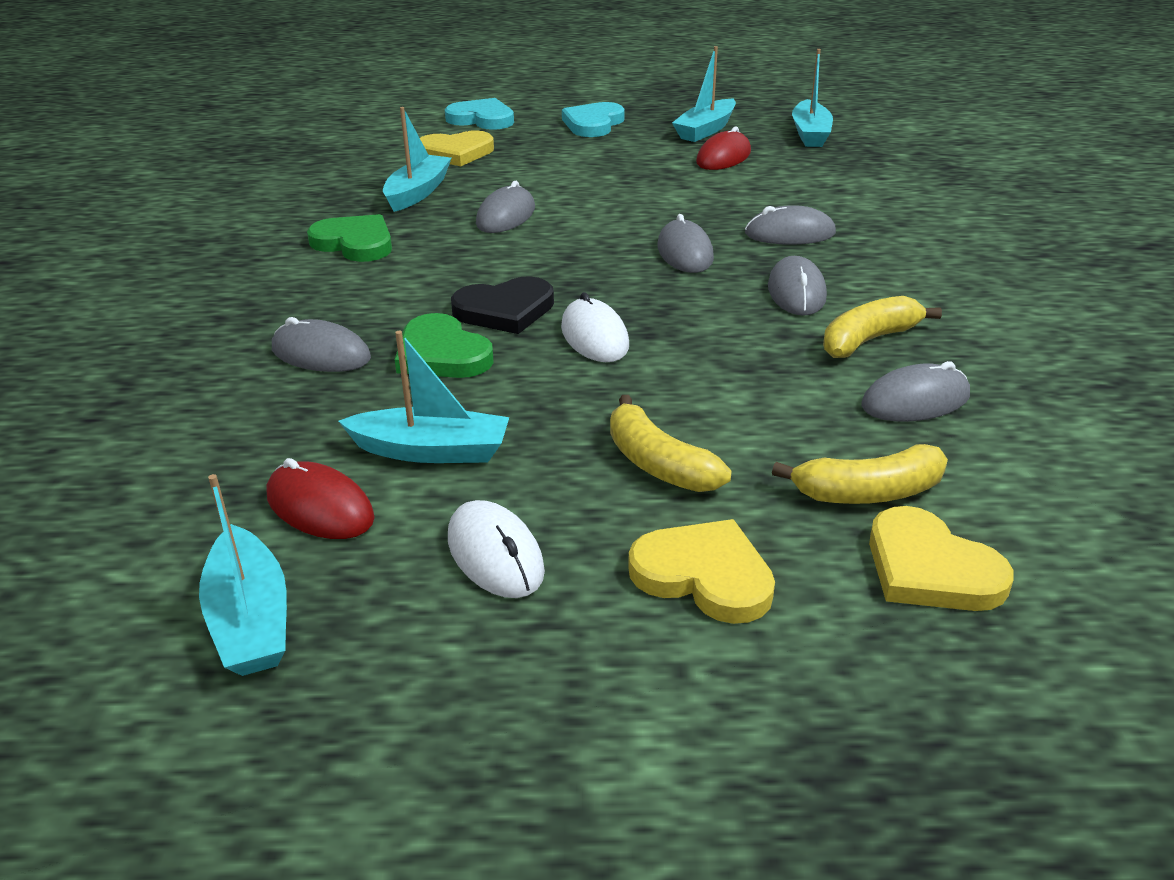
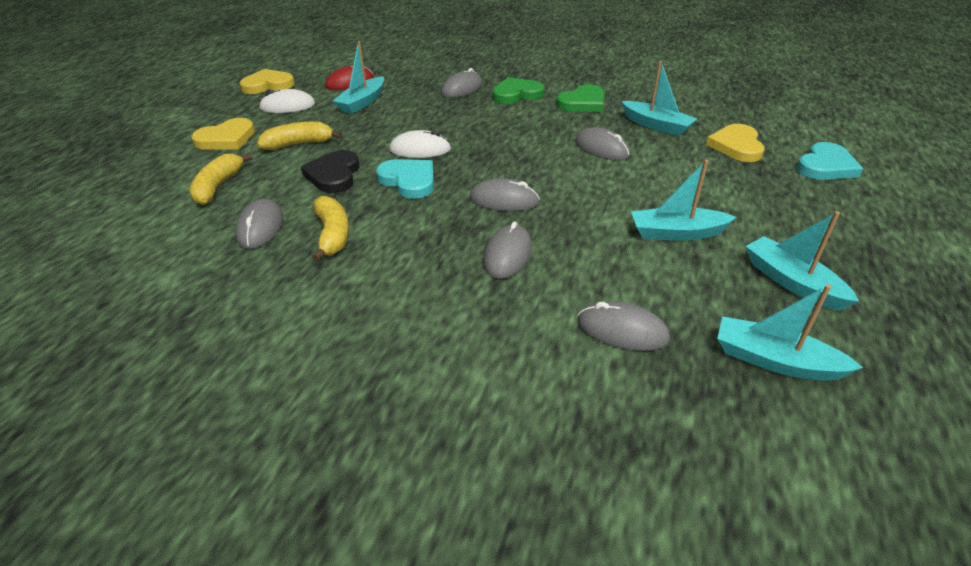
camera: 110 degrees right, 5 degrees up
turquoise boat [199,474,287,676] -> turquoise boat moved to [631,160,736,241]
green heart [395,313,493,378] -> green heart moved to [492,77,545,104]
black heart [451,276,554,334] -> black heart moved to [301,150,360,193]
turquoise heart [562,102,625,137] -> turquoise heart moved to [376,159,434,199]
red mouse [696,127,751,170] -> none
grey mouse [768,256,827,316] -> grey mouse moved to [578,301,670,351]
yellow heart [869,506,1014,611] -> yellow heart moved to [239,69,295,94]

